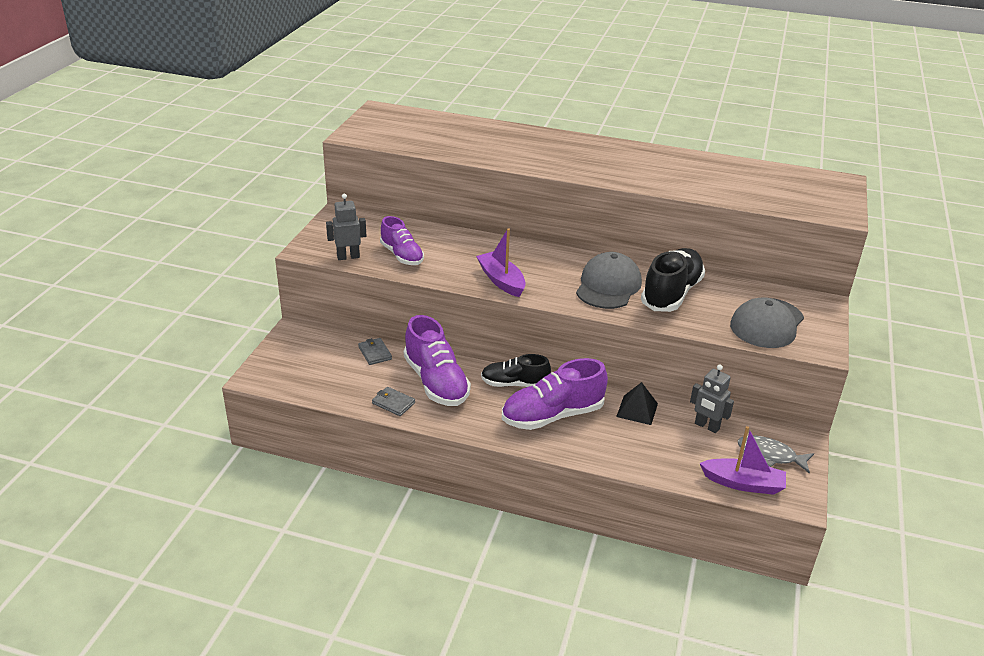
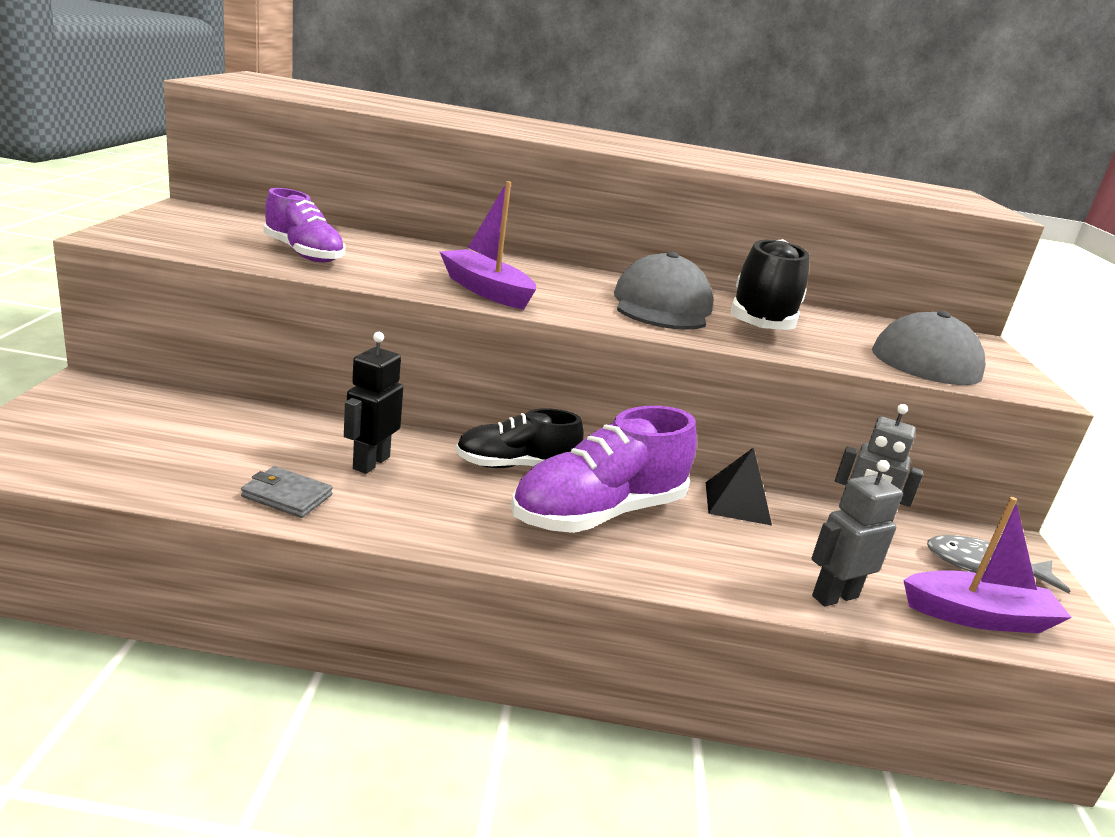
camera: 15 degrees left, 10 degrees down
grey robot [326,194,366,260] -> grey robot moved to [811,460,903,607]
grey wallet [358,338,392,365] -> none
purple shoe [404,315,471,406] -> black robot [344,332,403,474]

